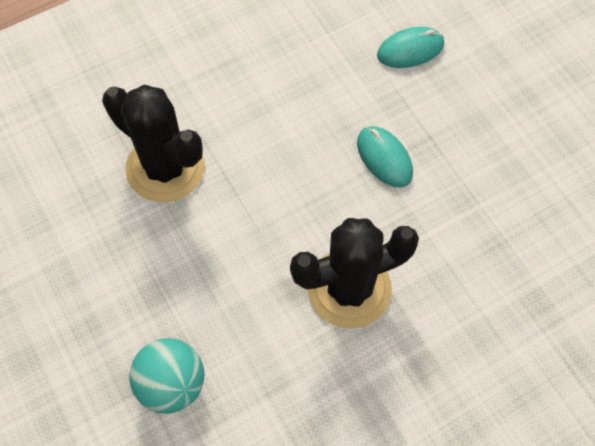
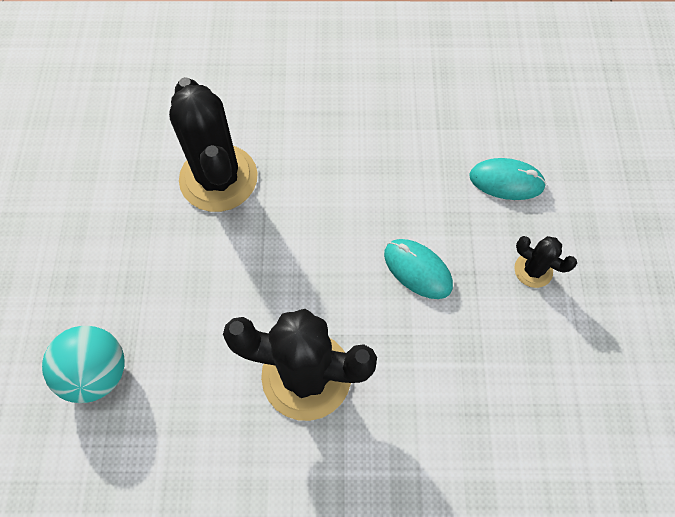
camera: 30 degrees right, 0 degrees up
turquoise mouse [357,126,413,187] -> turquoise mouse turned 45 degrees counterclockwise [384,239,453,299]
none -> black cactus [514,236,577,288]

